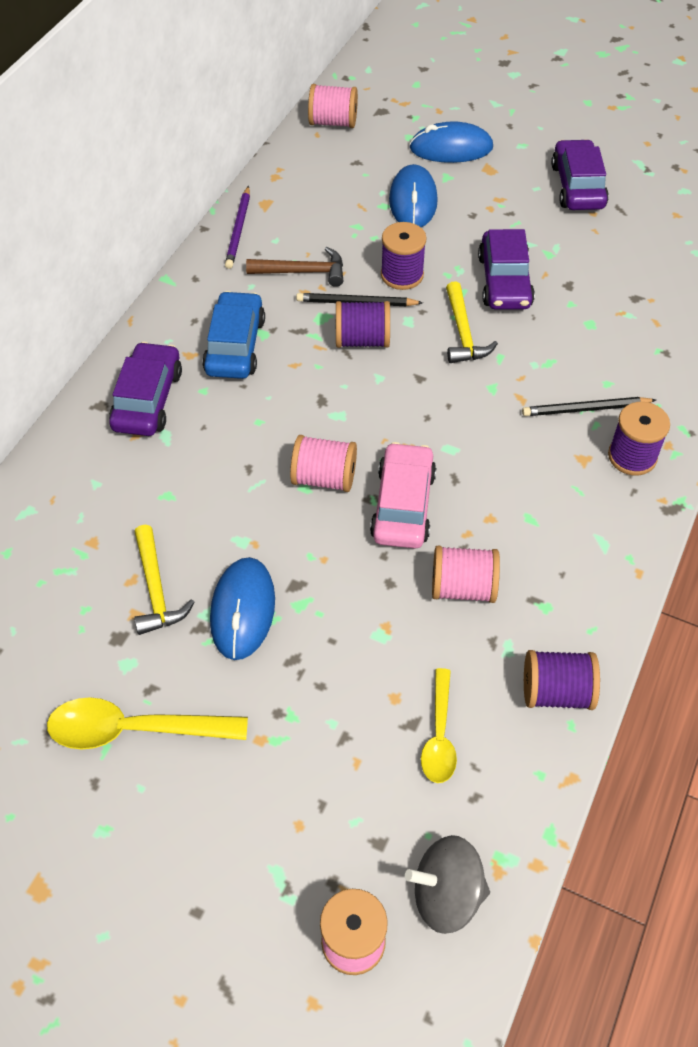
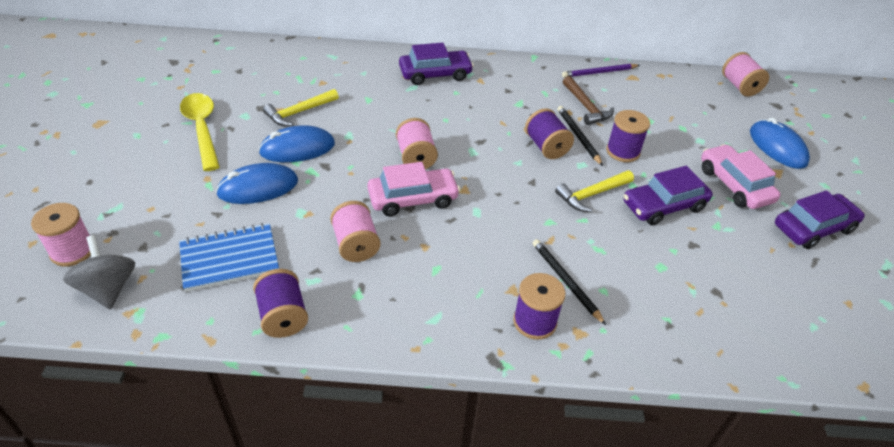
camera: 65 degrees right, 10 degrees down
blue car [202,291,265,379] -> none
blue mouse [389,164,438,227] -> blue mouse moved to [216,163,298,204]
yellow spoon [421,668,457,783] -> blue notebook [179,223,279,292]
none -> pink car [701,144,781,209]

